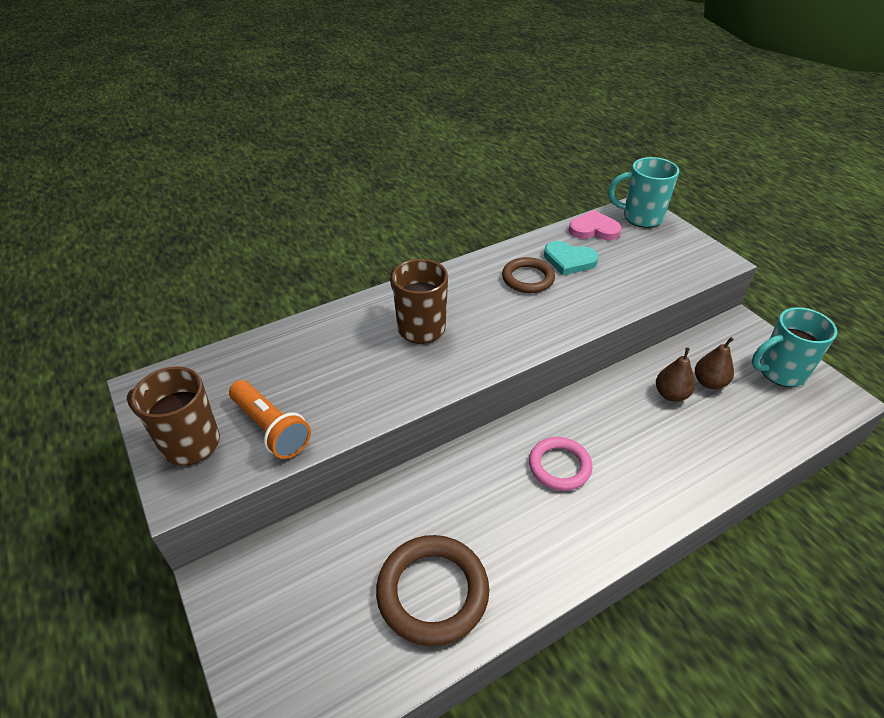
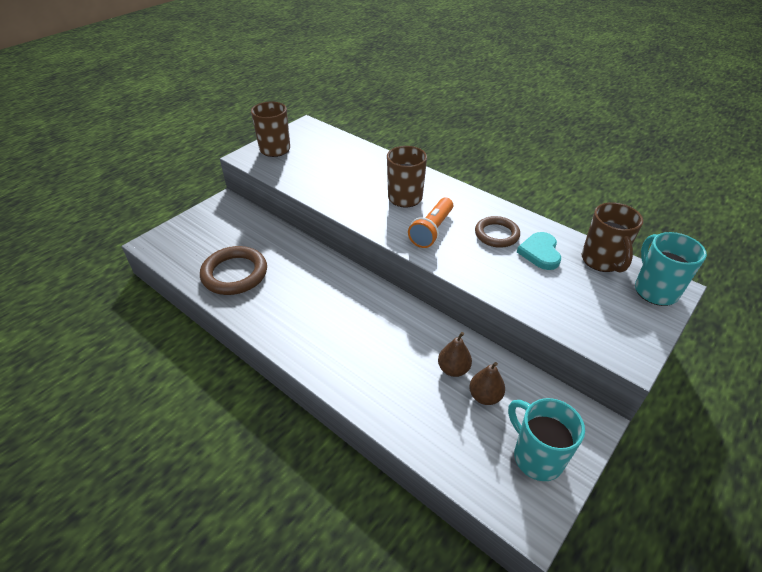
camera: 70 degrees right, 0 degrees up
orange flashlight [229,380,311,459] -> orange flashlight moved to [408,198,453,248]
pink ring [529,437,592,491] -> none
pink heart [568,210,622,240] -> brown mug [582,202,643,273]

